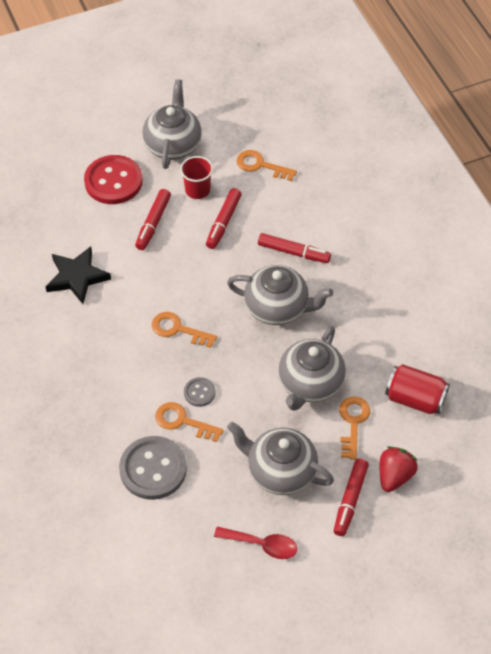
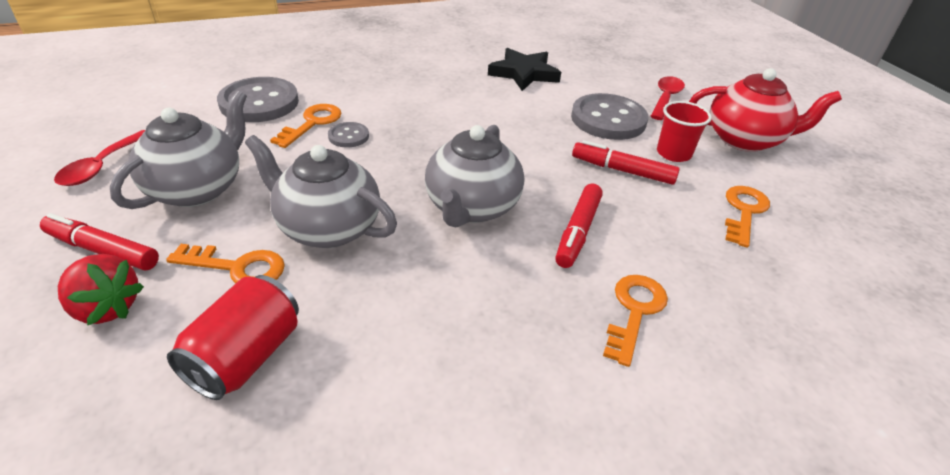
camera: 90 degrees right, 15 degrees down
red button [84,155,143,204] -> red spoon [651,76,685,120]
red marker [135,189,171,250] -> grey button [571,93,648,140]
grey teapot [142,79,202,169] -> red teapot [689,68,842,152]
orange key [151,312,217,348] -> orange key moved to [603,275,668,367]

